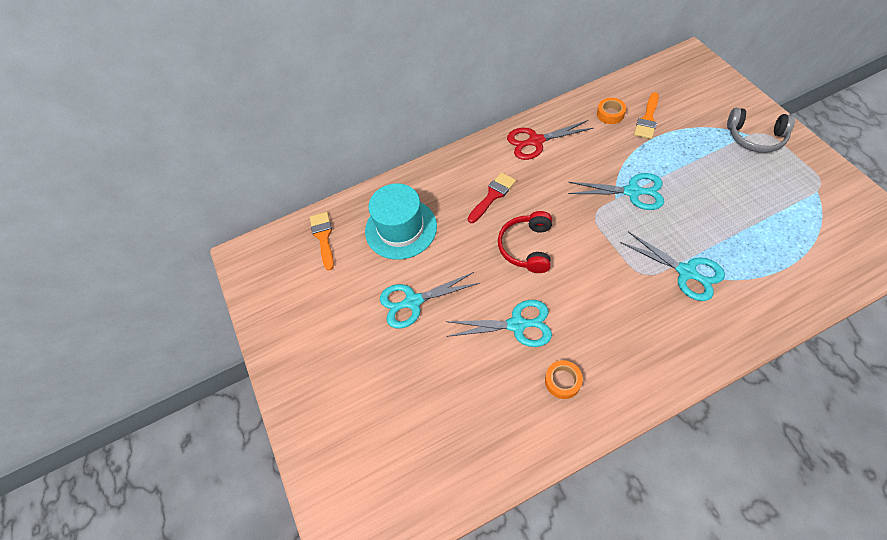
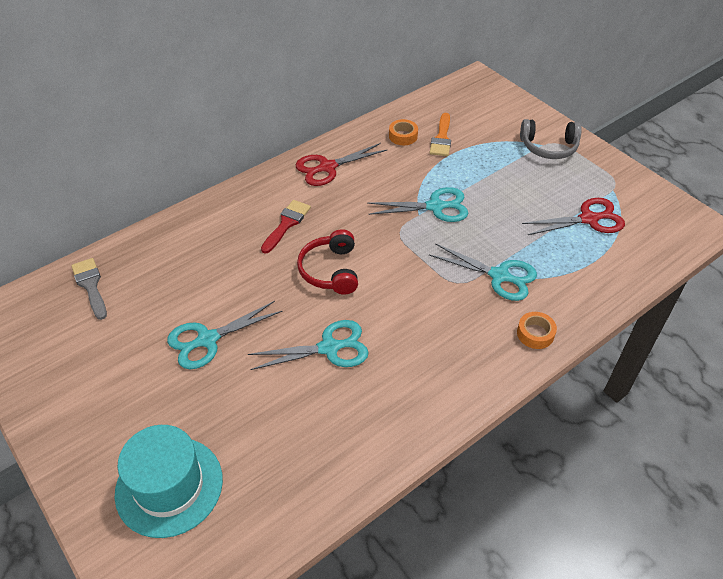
camera: 20 degrees left, 10 degrees down
orange brush [310,212,334,271] -> grey brush [71,258,107,320]
turquoise hat [365,183,437,260] -> turquoise hat moved to [115,425,223,538]
orange tape [545,360,583,399] -> orange tape moved to [517,312,557,349]
none -> red scissors [522,198,625,235]

